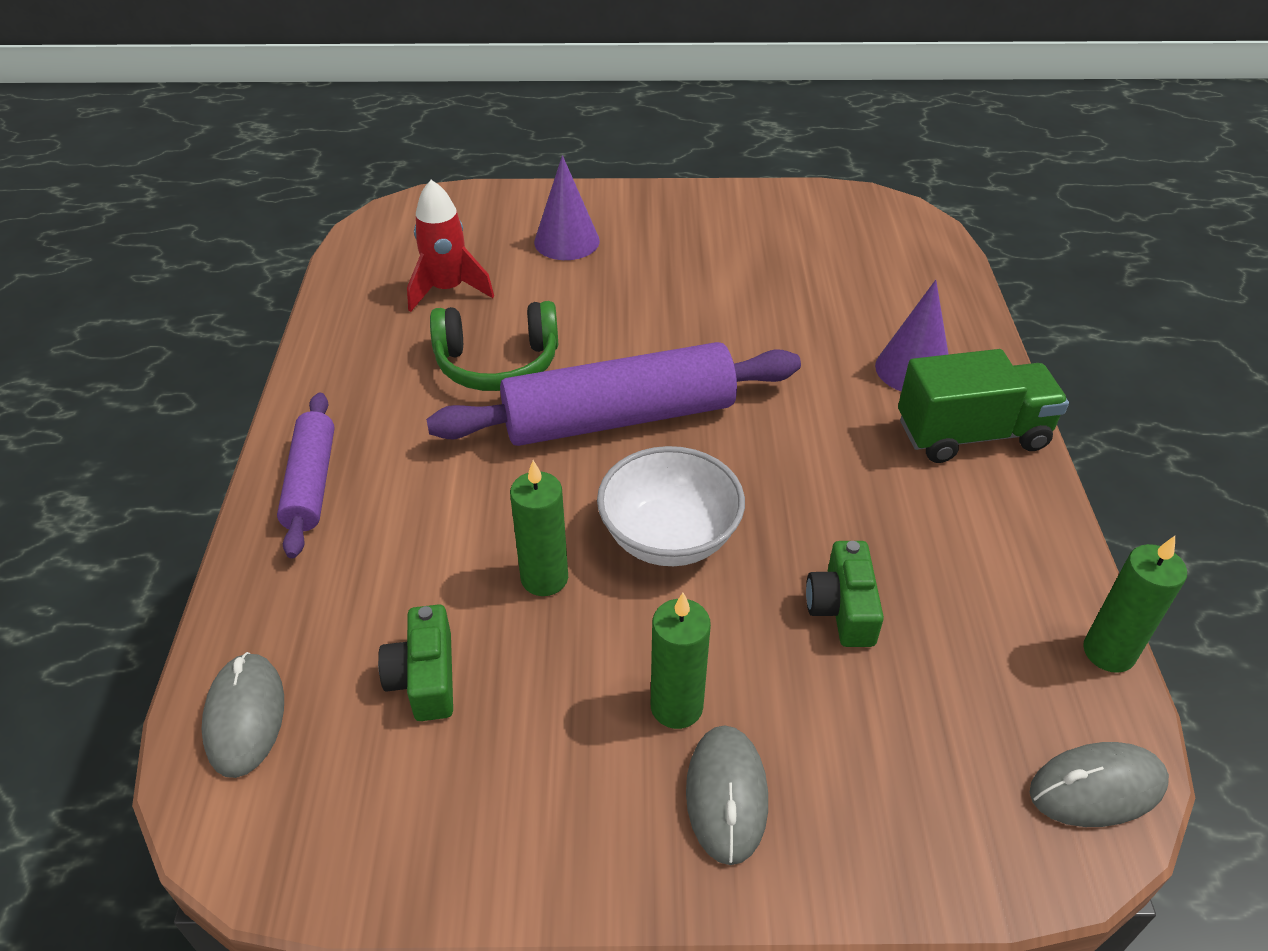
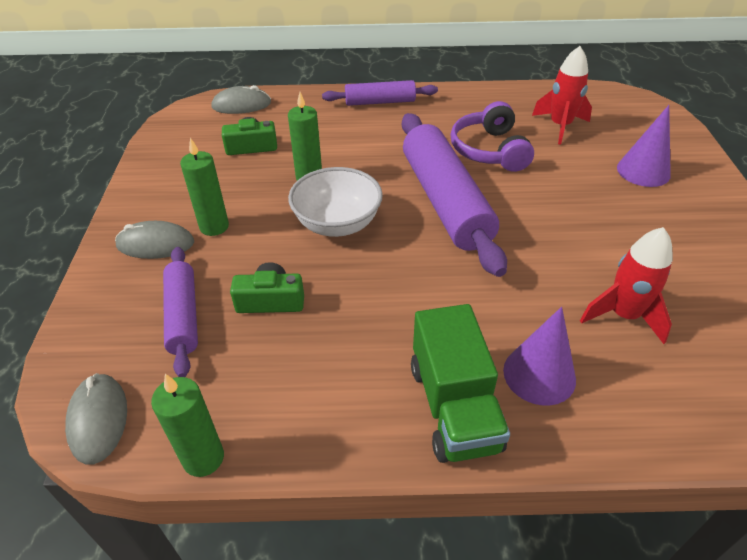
camera: 90 degrees right, 0 degrees up
green headphones [430,301,558,391] -> purple headphones [451,101,534,172]
none -> purple rolling pin [163,247,198,377]
none -> red rocket [580,227,673,344]

